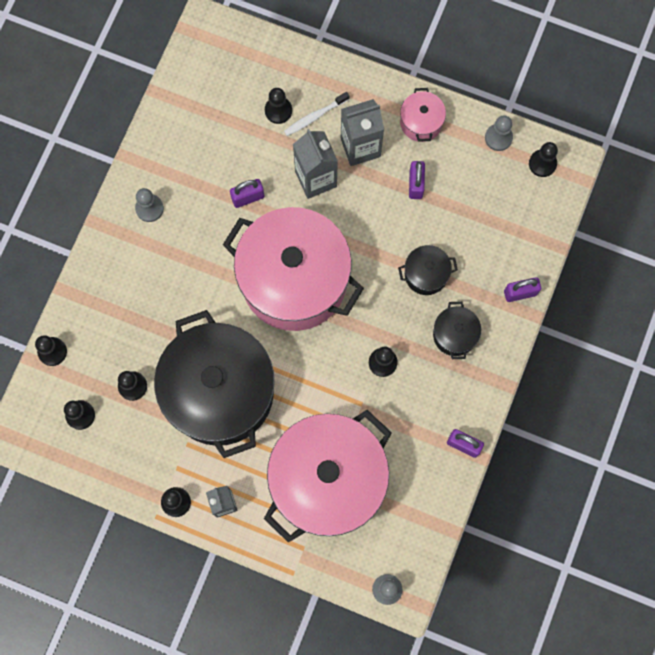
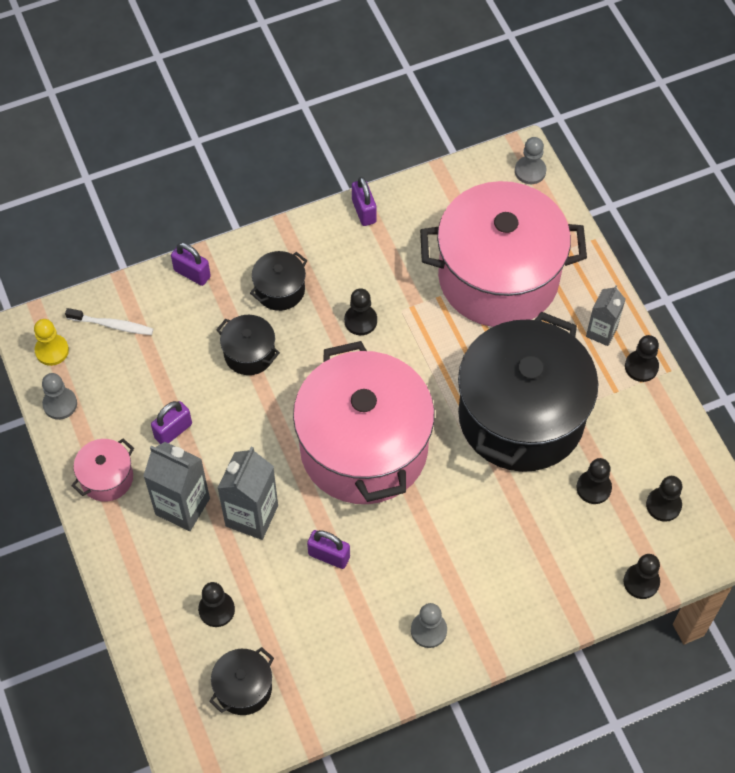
camera: 135 degrees left, 15 degrees down
white toothbrush [284,92,350,136] -> white toothbrush moved to [65,308,153,335]
black pawn [529,142,558,177] -> yellow pawn [34,319,69,366]
none -> black pot [209,647,274,715]

